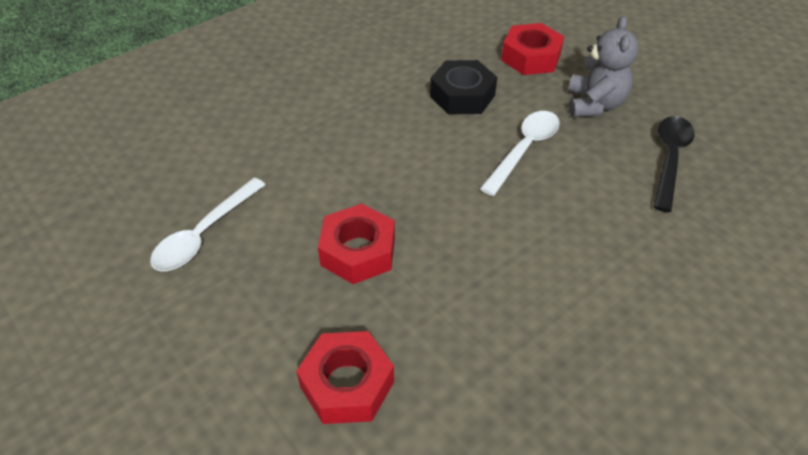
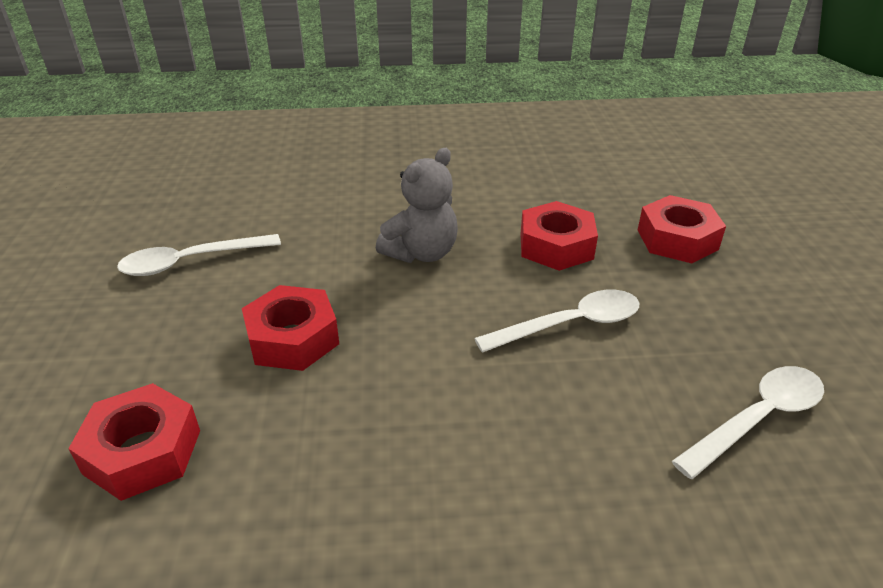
camera: 35 degrees right, 10 degrees down
black nut [430,60,497,115] -> red nut [520,201,598,271]
grey teddy bear [568,16,639,117] -> grey teddy bear moved to [376,148,458,263]
black spoon [654,116,695,212] -> white spoon [672,366,824,479]

